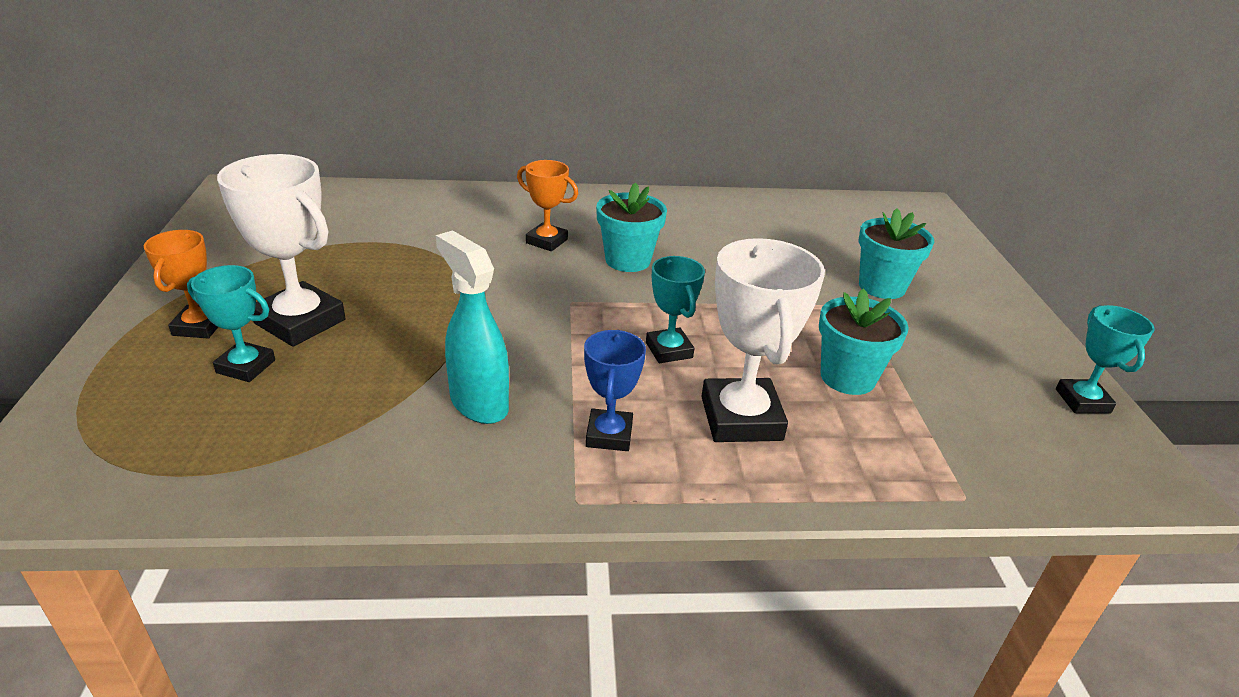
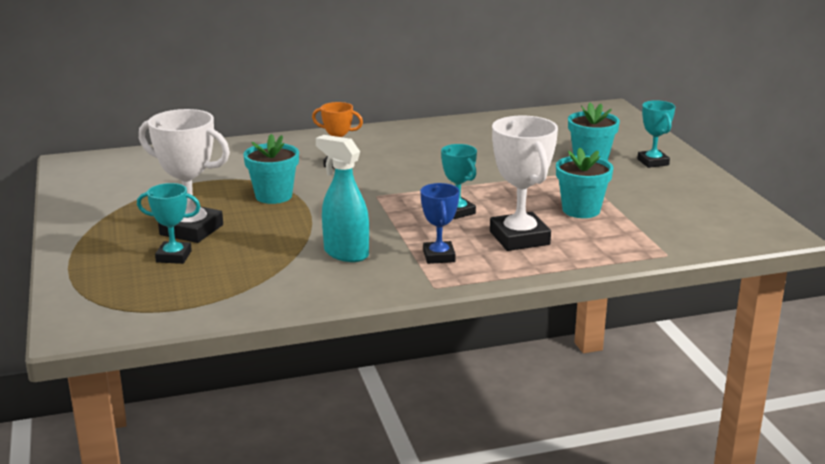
camera: 10 degrees left, 10 degrees down
orange trophy [144,230,218,339] -> none
turquoise flower pot [596,182,667,272] -> turquoise flower pot moved to [243,134,299,204]
turquoise trophy [1056,305,1155,414] -> turquoise trophy moved to [637,100,675,168]

